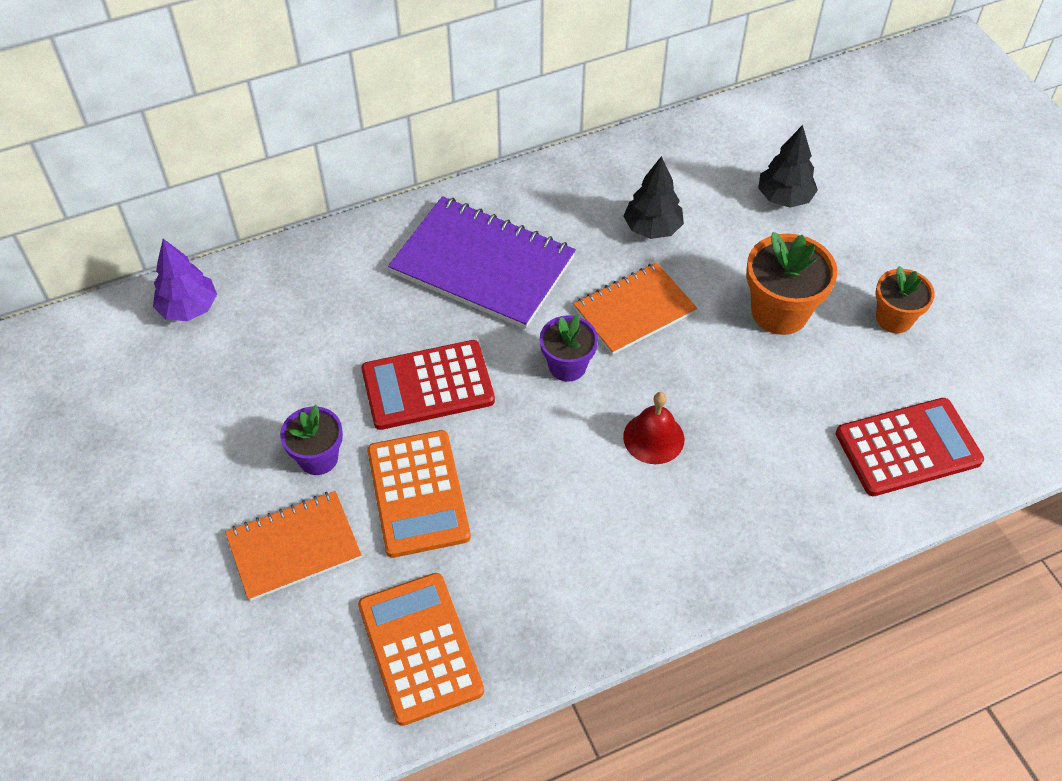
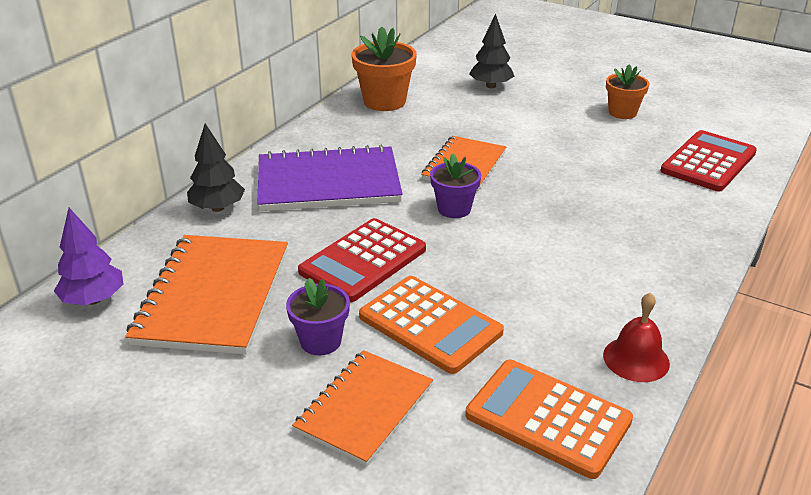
camera: 35 degrees left, 20 degrees down
black tree [623,156,684,239] -> black tree moved to [187,124,245,212]
red bell [623,392,684,464] -> red bell moved to [603,292,670,382]
orange flower pot [746,232,837,335] -> orange flower pot moved to [352,26,417,111]
none -> orange notebook [125,235,288,355]

